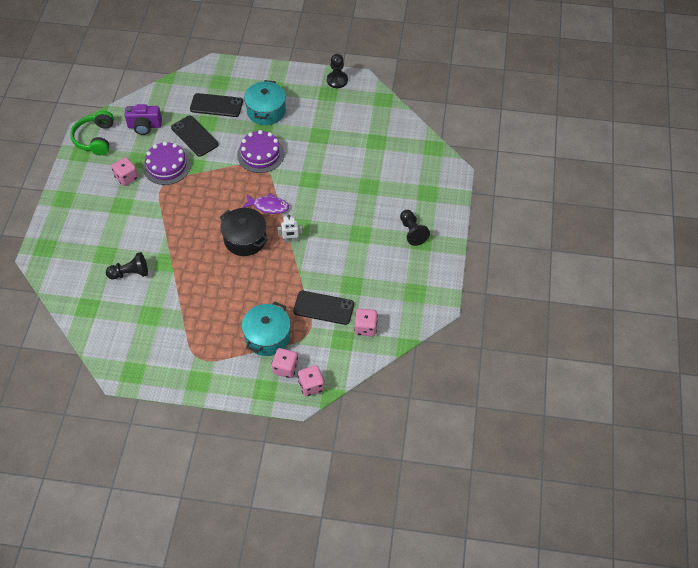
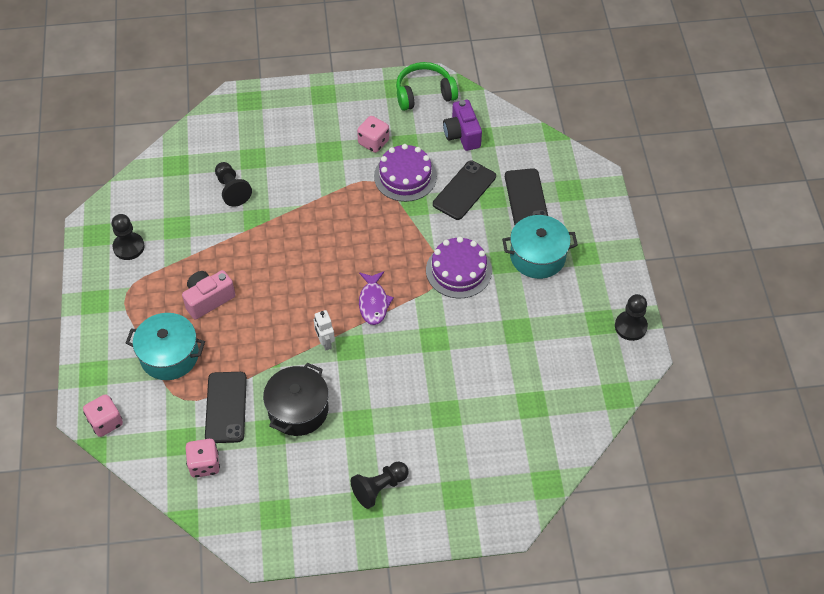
camera: 75 degrees right, 0 degrees up
black pot [219,208,268,256] -> black pot moved to [263,363,329,436]
pink dice [272,348,298,378] -> none
none -> black pawn [112,214,144,260]
none -> pink camera [182,270,235,320]

